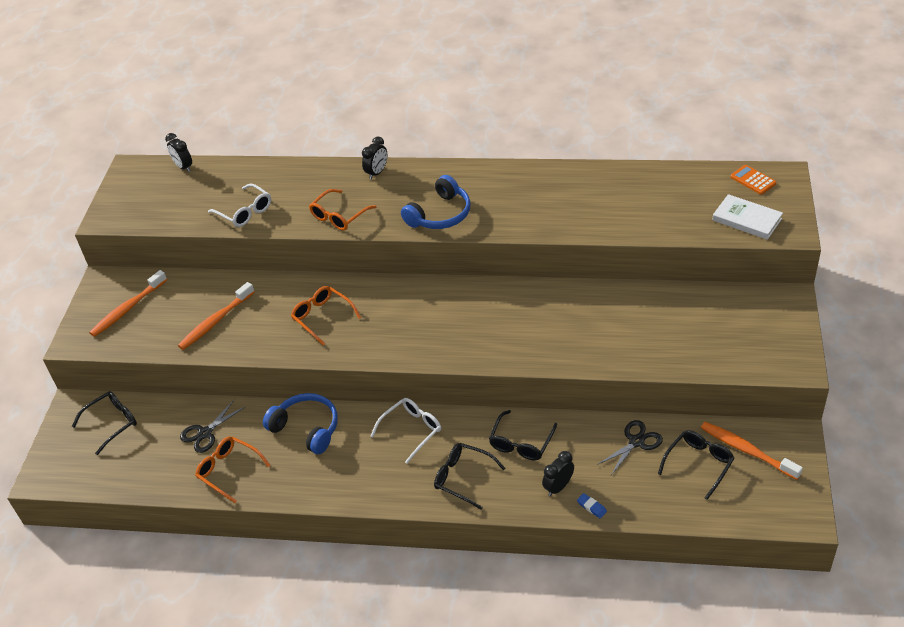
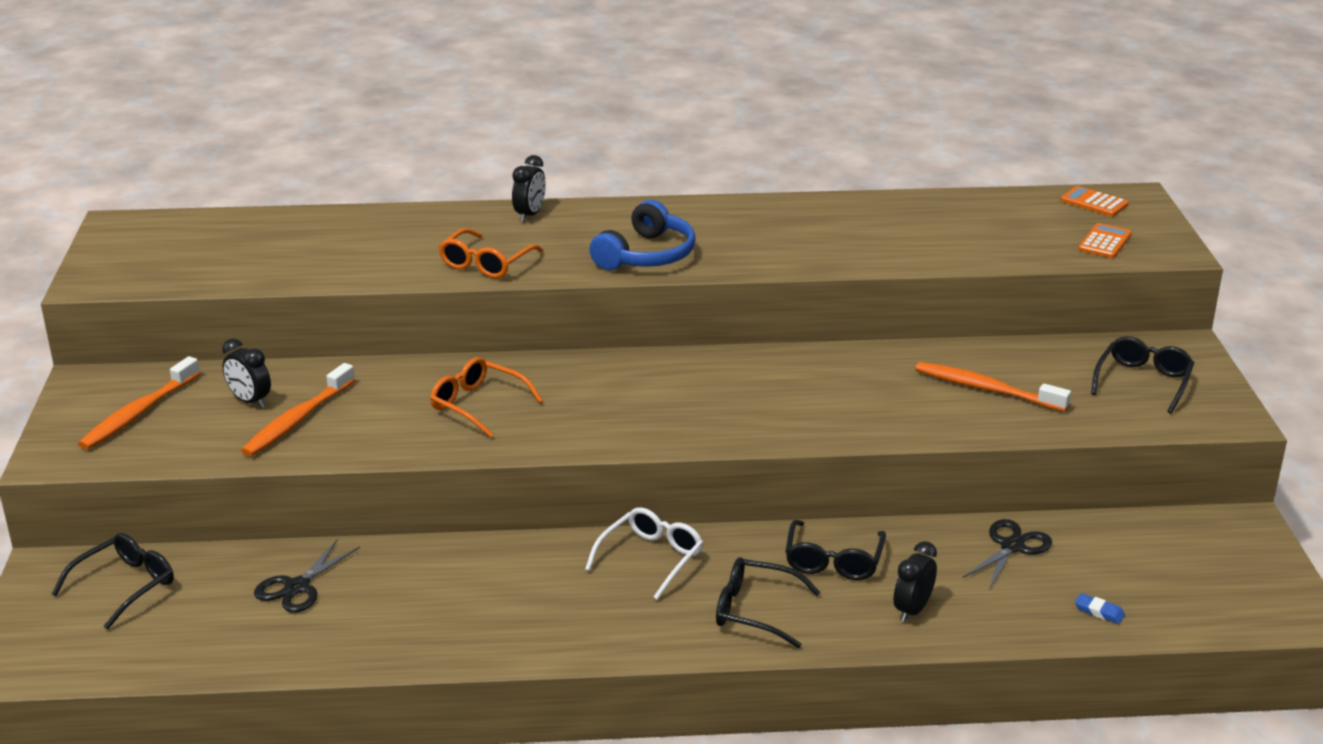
camera: 15 degrees left, 15 degrees down
black clock [165,133,192,172] -> black clock moved to [222,338,271,408]
orange glasses [195,436,271,503] -> none
white glasses [208,184,271,227] -> none
blue headphones [263,393,338,454] -> none
blue eraser [577,493,607,518] -> blue eraser moved to [1075,593,1125,624]
black glasses [658,430,735,500] -> black glasses moved to [1091,336,1194,414]
orange toothbrush [701,422,803,480] -> orange toothbrush moved to [915,362,1071,412]
white book [712,194,783,240] -> orange calculator [1078,223,1132,258]

